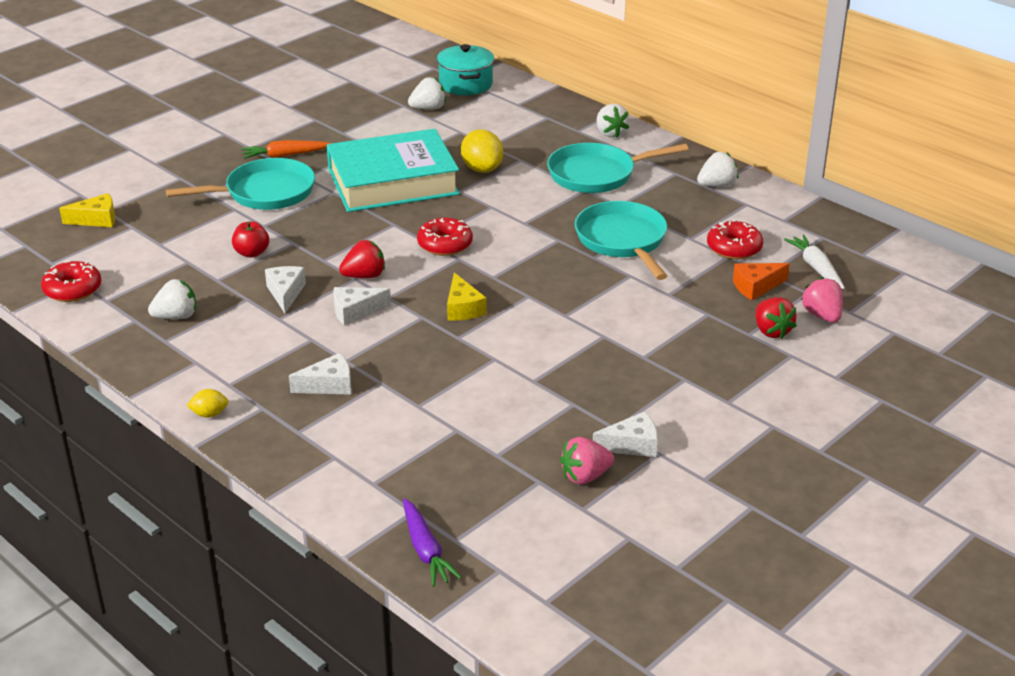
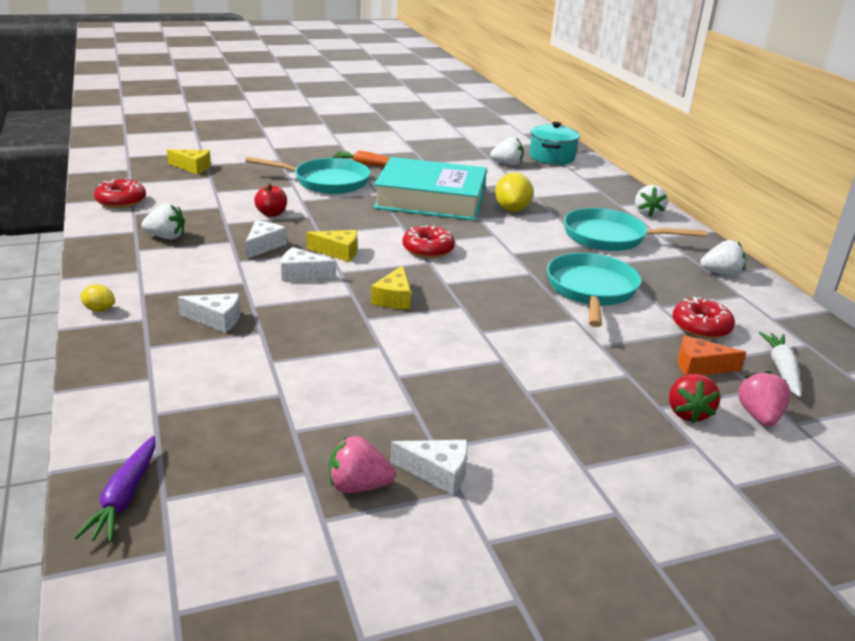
camera: 25 degrees right, 5 degrees down
red strawberry [339,240,385,278] -> yellow cheese [306,230,357,262]

